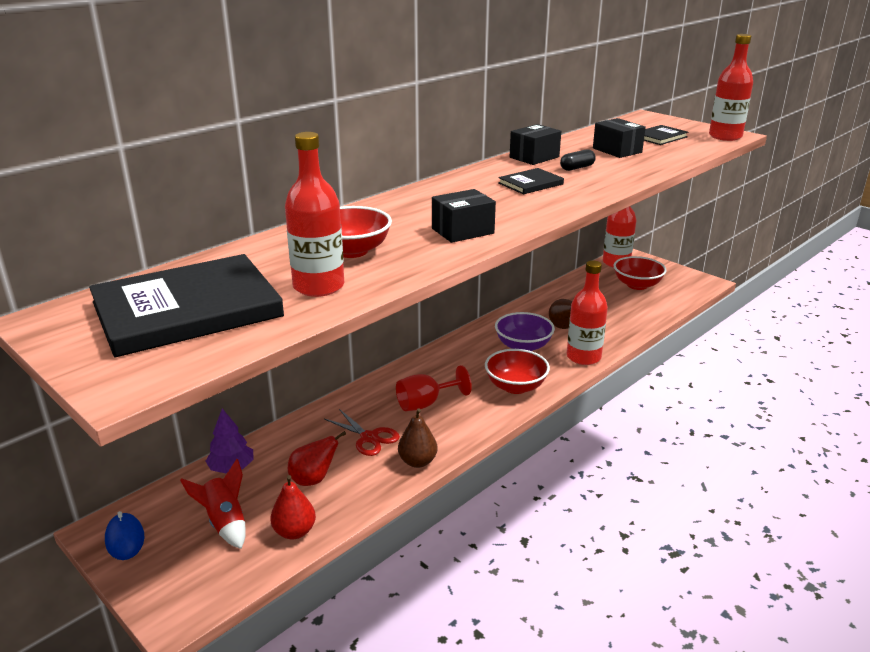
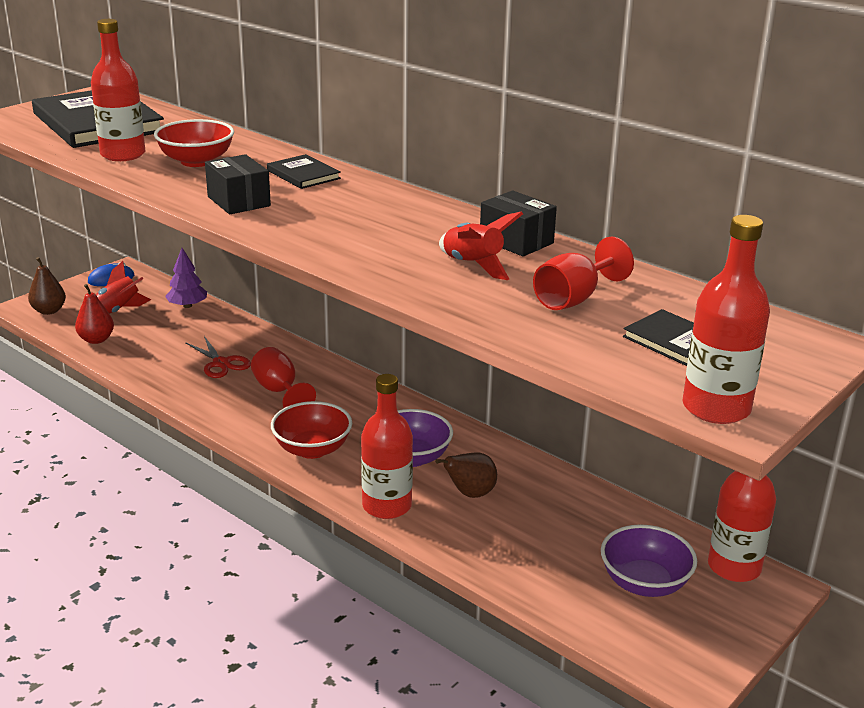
camera: 85 degrees right, 0 degrees up
red pear [288,431,346,486] -> none
red scissors [324,409,400,456] -> red scissors turned 75 degrees counterclockwise [185,336,251,378]
brown pear [398,408,438,468] -> brown pear moved to [28,257,66,315]
black book [498,168,564,194] -> black book moved to [267,154,341,189]
black capsule [560,149,596,171] -> red rocket [439,211,523,280]
black box [593,118,646,158] -> red goblet [533,237,634,310]
red bowl [614,256,667,290] -> purple bowl [601,524,697,597]

